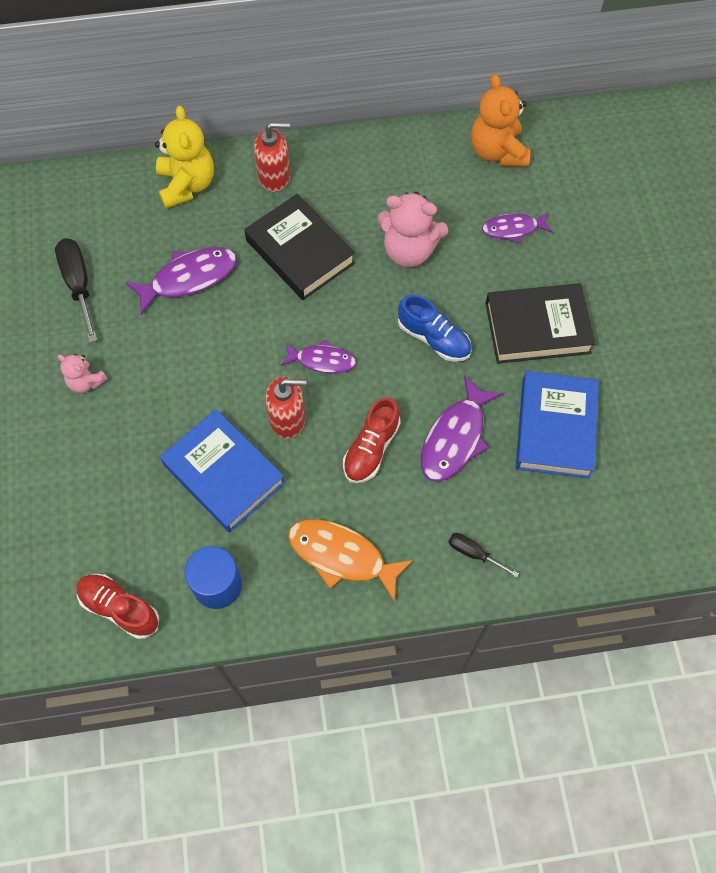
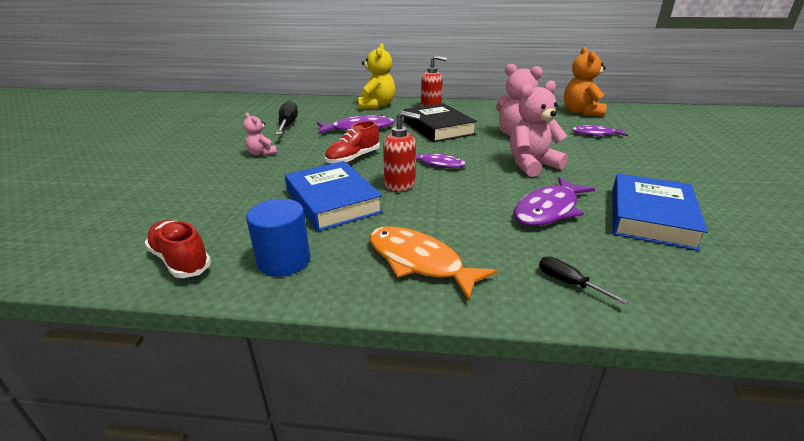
camera: 15 degrees right, 35 degrees down
red shoe [343,397,401,483] -> red shoe moved to [325,121,380,164]
blue shoe [398,295,472,362] -> pink teddy bear [510,81,568,177]
black book [485,283,596,363] -> none

